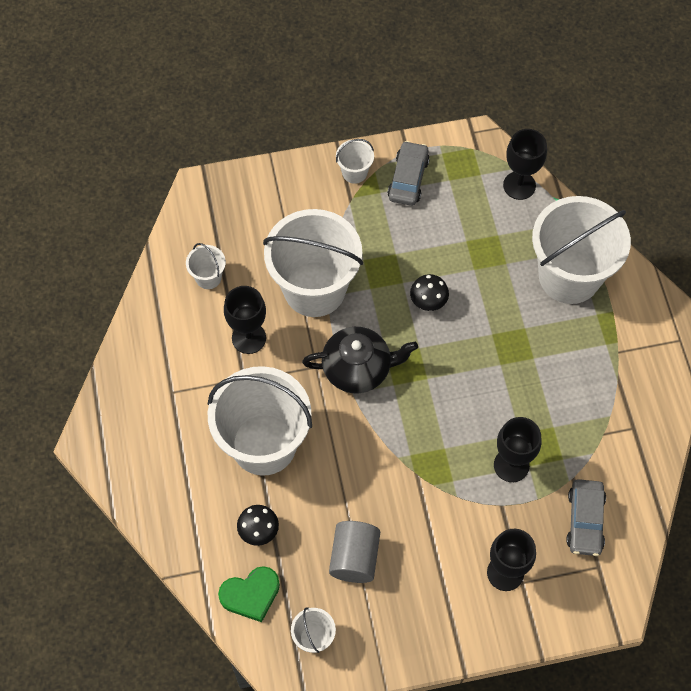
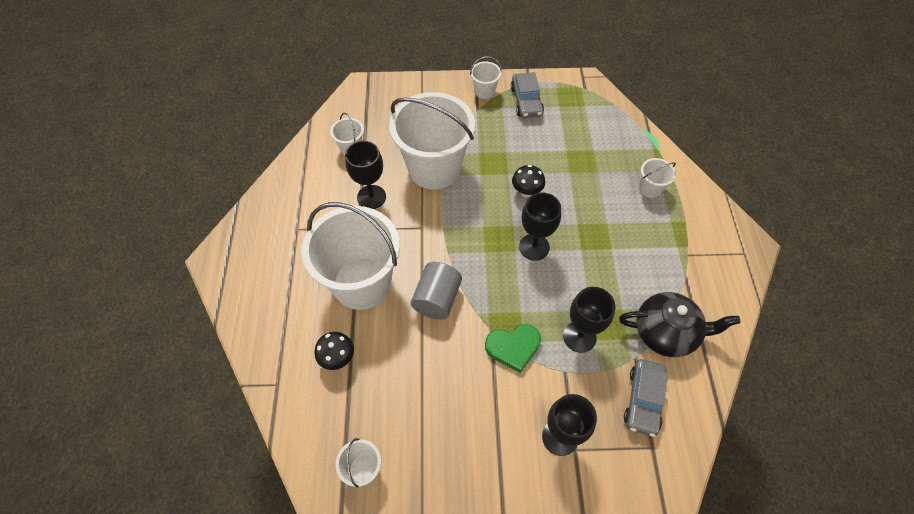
camera: 10 degrees right, 5 degrees down
green heart [218,566,280,622] -> green heart moved to [485,324,541,373]
black teapot [302,327,418,394] -> black teapot moved to [619,292,740,357]
grey cylinder [329,521,380,583] -> grey cylinder moved to [411,262,462,320]
grey car [387,141,430,206] -> grey car turned 150 degrees clockwise [511,72,544,118]
black goblet [503,129,547,200] -> black goblet moved to [519,192,561,261]
white bucket [532,196,631,304] -> white bucket [639,158,676,198], size x0.42

